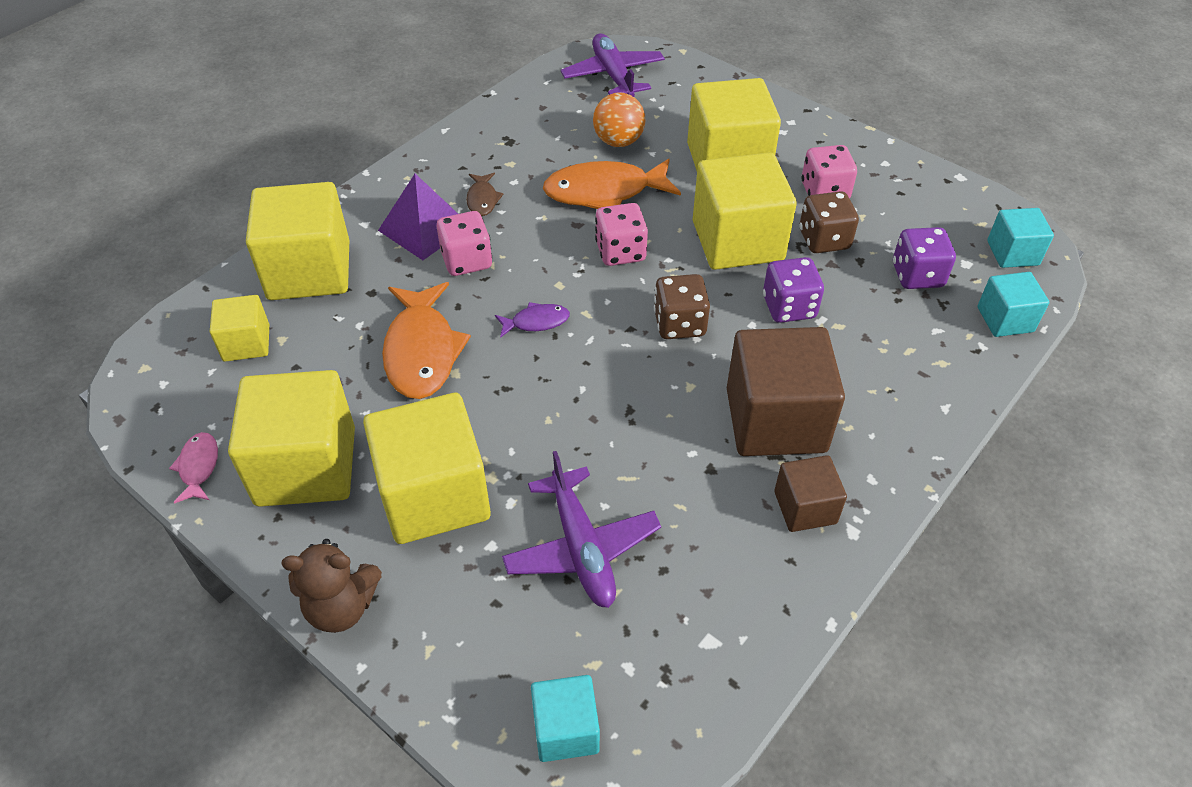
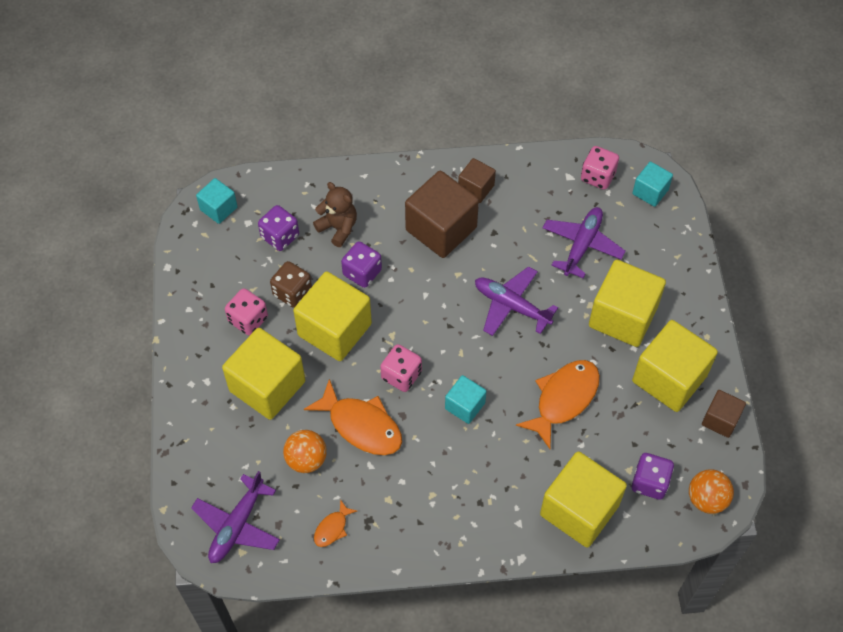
camera: 135 degrees left, 10 degrees up
pink fish [169,432,218,504] -> brown cube [702,390,746,438]
yellow cube [210,295,269,362] -> purple dice [632,453,674,500]
brown teddy bear [281,539,382,633] -> brown teddy bear moved to [313,182,357,247]
purple pyramid [378,174,458,260] -> none
pink dice [436,211,492,276] -> pink dice moved to [581,146,619,190]
brown fish [466,173,504,216] -> none
purple fish [495,302,570,338] -> none
brown dice [654,274,710,339] -> none
turquoise cube [977,272,1049,337] -> turquoise cube moved to [445,375,487,424]
none -> orange fish [314,499,357,547]
none -> purple plane [475,266,558,336]
none -> orange ball [689,469,734,514]

